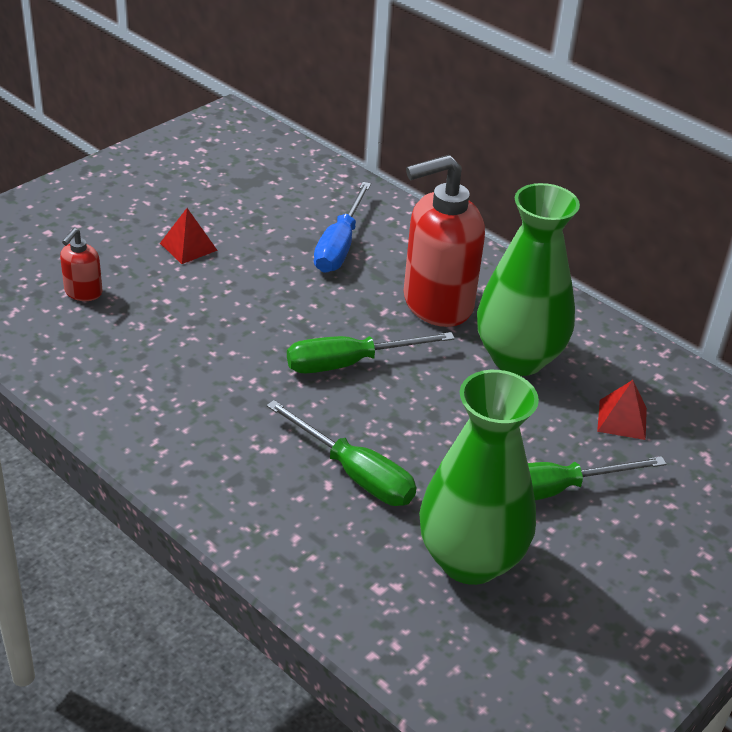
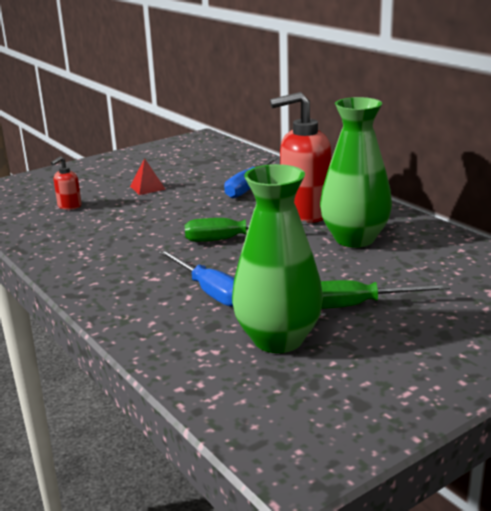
camera: 15 degrees right, 15 degrees down
green screwdriver [266,400,416,506] -> blue screwdriver [159,249,234,307]
red pyramid [597,380,647,440] -> none

